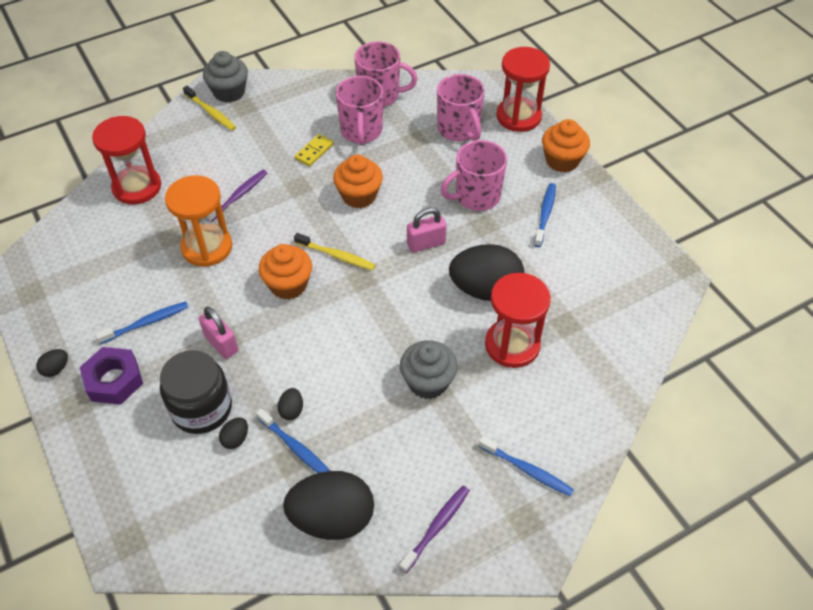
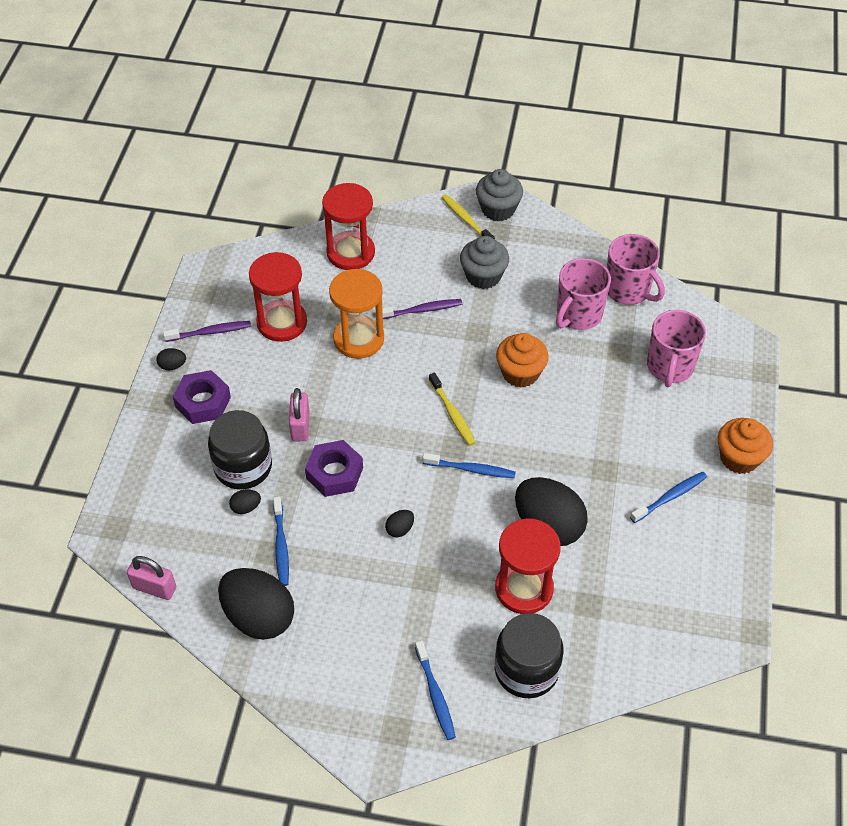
camera: 40 degrees right, 0 degrees up
blue toothbrush [95,301,188,344] -> blue toothbrush moved to [422,453,516,478]
yellow toothbrush [183,86,236,131] -> yellow toothbrush turned 150 degrees clockwise [441,194,495,239]
orange cupcake [259,244,312,300] -> none
black egg [278,388,303,420] -> black egg moved to [385,510,414,537]
yellow domino [295,134,334,166] -> none
purple toothbrush [399,486,470,573] -> purple toothbrush moved to [163,321,251,342]
grey cupcake [400,340,458,399] -> grey cupcake moved to [460,236,509,289]
pink padlock [407,208,447,253] -> pink padlock moved to [127,556,176,600]
pink mug [441,140,507,211] -> none
red hourglass [496,47,550,132] -> red hourglass moved to [249,252,307,342]
none -> purple nut [305,440,363,497]
none -> black jar [495,613,563,698]

